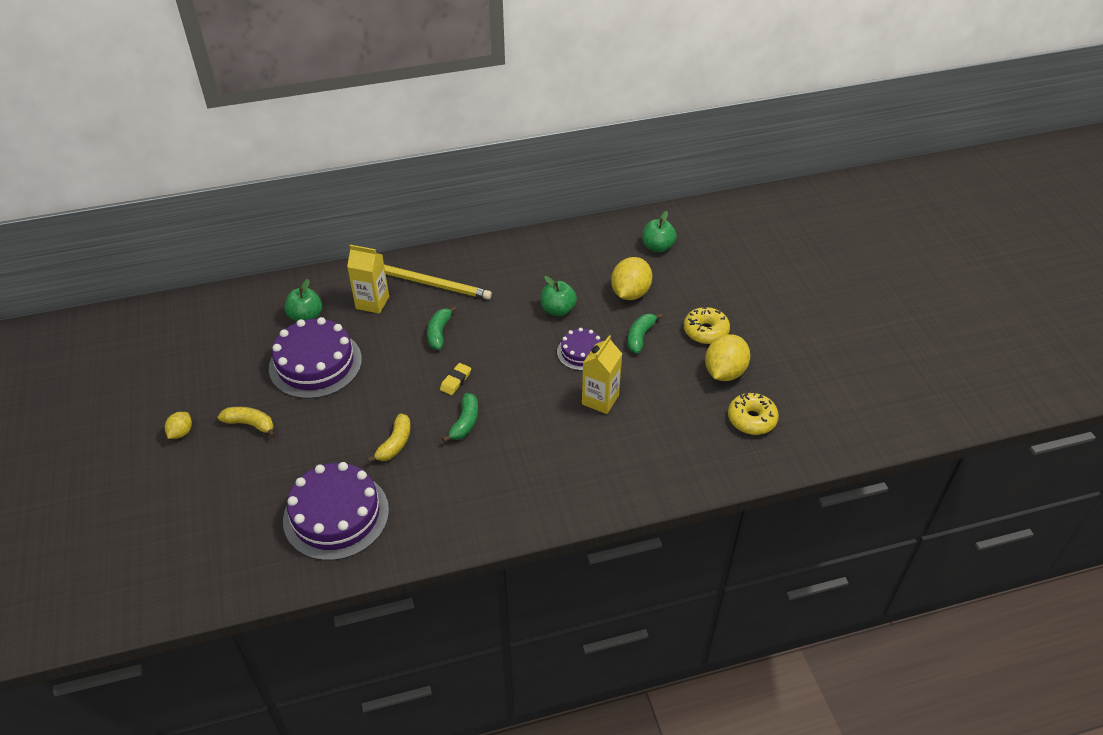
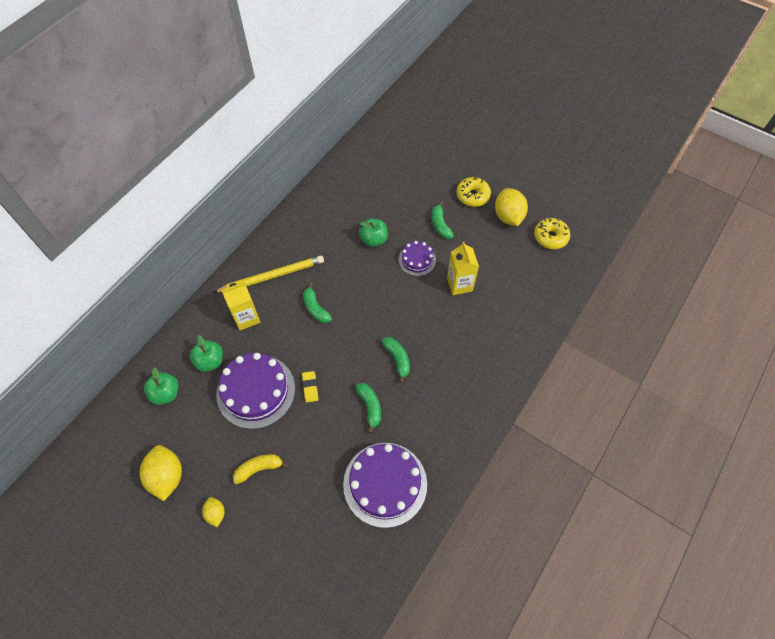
camera: 40 degrees left, 15 degrees up
yellow banana [367,413,411,463] -> green banana [355,383,381,433]
yellow eraser [440,363,471,395] -> yellow eraser moved to [302,371,318,403]
yellow lemon [611,257,652,300] -> yellow lemon moved to [140,445,182,501]
green apple [642,211,677,253] -> green apple moved to [144,368,179,405]

